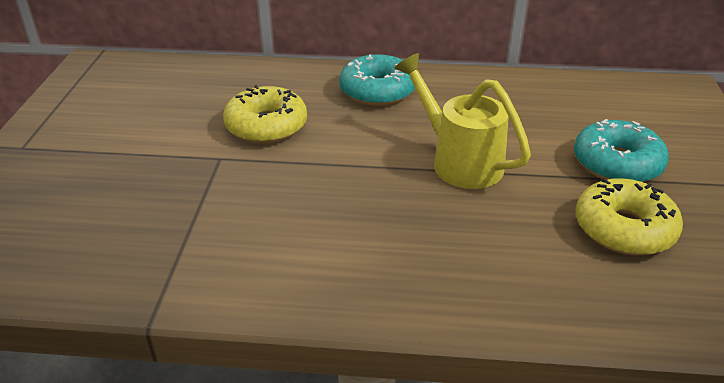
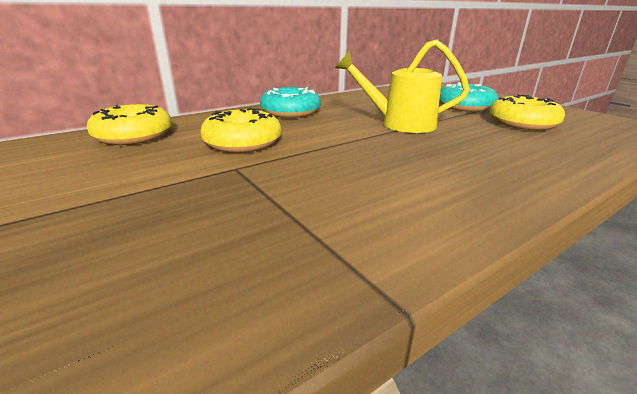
camera: 40 degrees left, 10 degrees down
none -> yellow donut [87,104,172,145]

